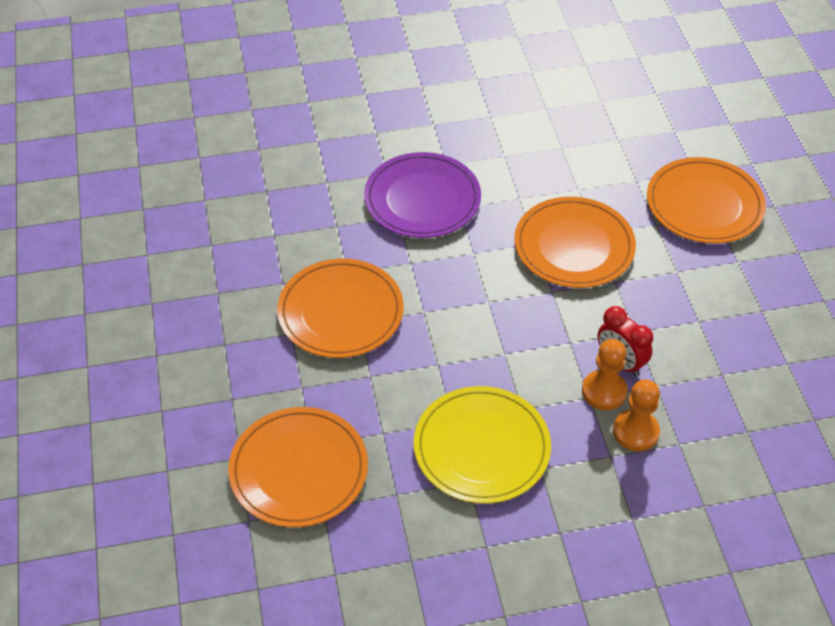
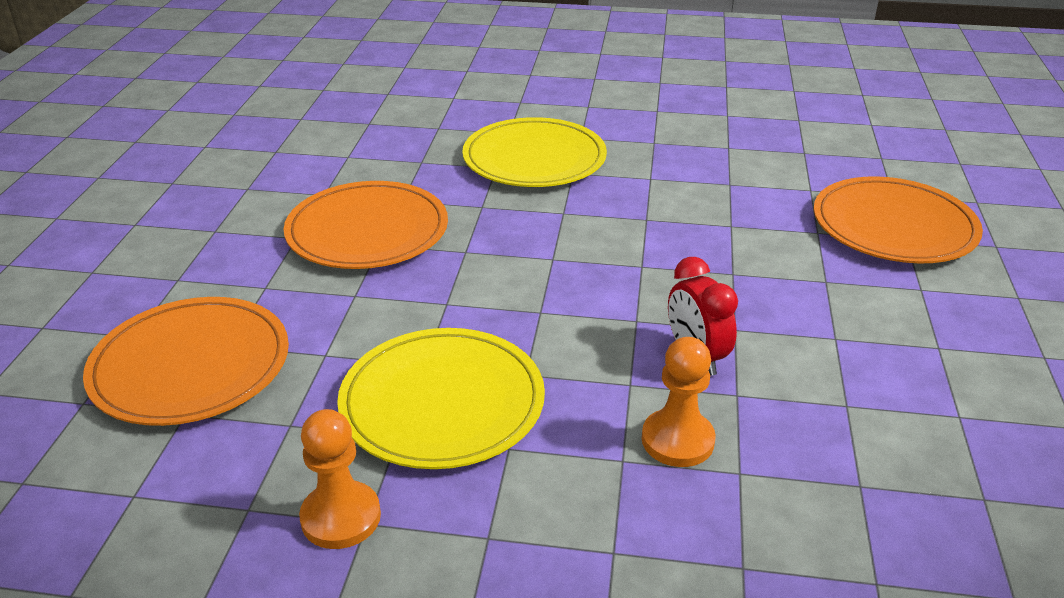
camera: 20 degrees right, 15 degrees down
purple plate [364,152,481,238] -> yellow plate [462,117,607,187]
orange plate [514,197,636,288] -> none
orange pawn [582,339,628,410] -> orange pawn moved to [299,409,381,549]

